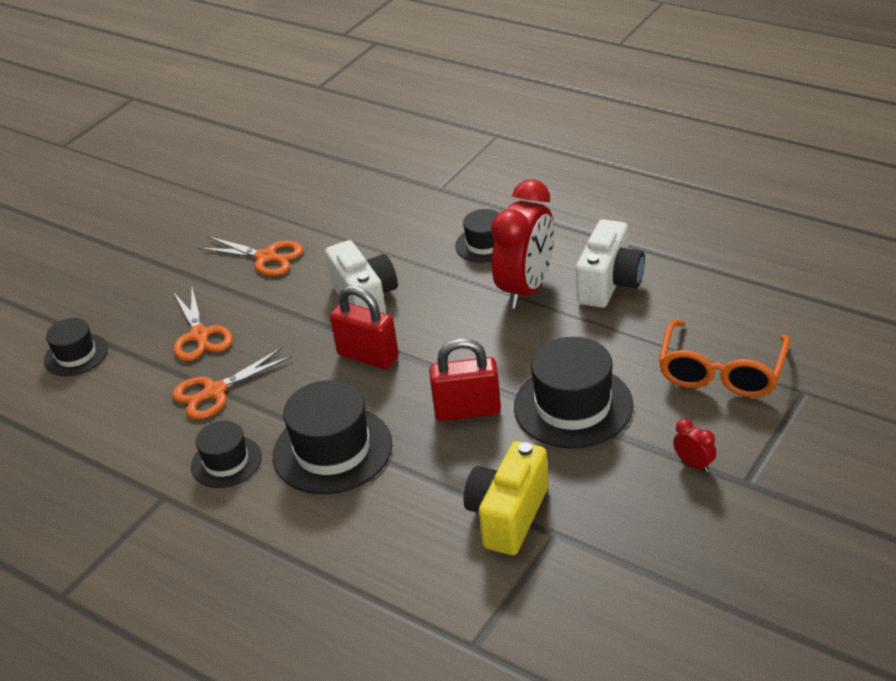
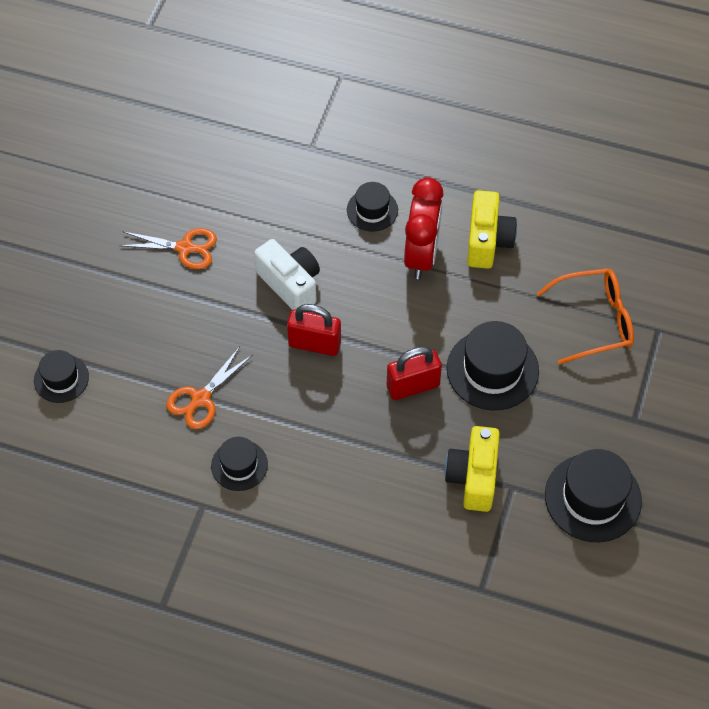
camera: 20 degrees left, 20 degrees up
orange scissors [174,288,233,361] -> none
black hat [273,380,392,494] -> black hat moved to [545,449,642,542]
white camera [576,219,645,308] -> yellow camera [467,190,517,269]
orange glasses [659,320,790,397] -> orange glasses turned 105 degrees counterclockwise [537,268,634,365]
red clock [673,419,716,472] -> none

